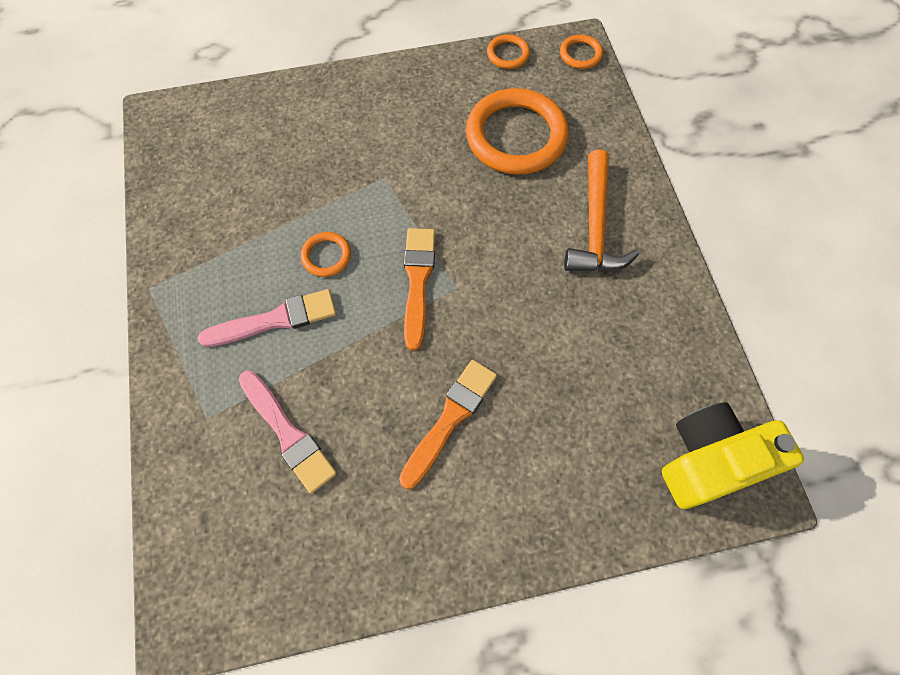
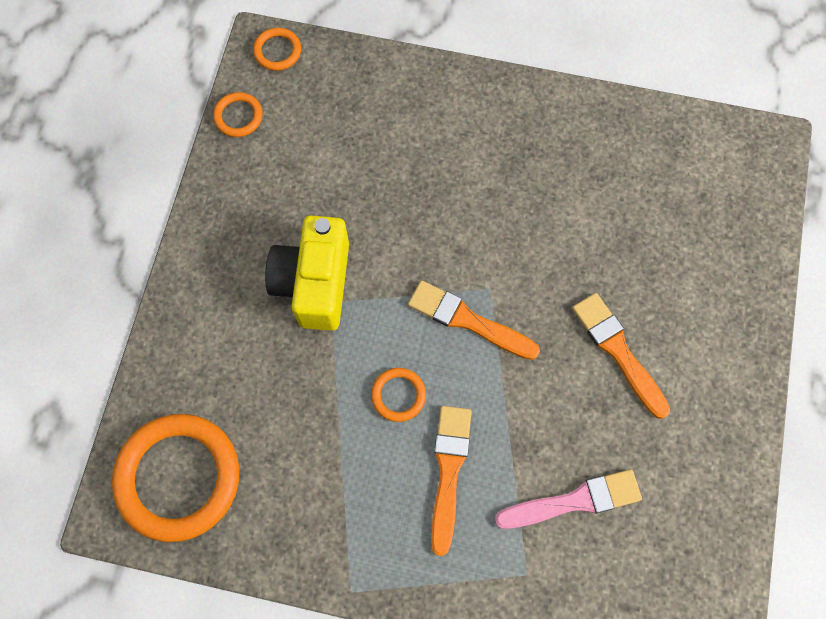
camera: 65 degrees left, 5 degrees up
pink brush [198,289,336,347] -> orange brush [431,406,472,556]
orange ring [466,88,569,175] -> orange ring moved to [112,414,239,542]
orange hammer [564,149,639,272] -> none
yellow camera [662,402,804,509] -> yellow camera moved to [265,216,349,331]

